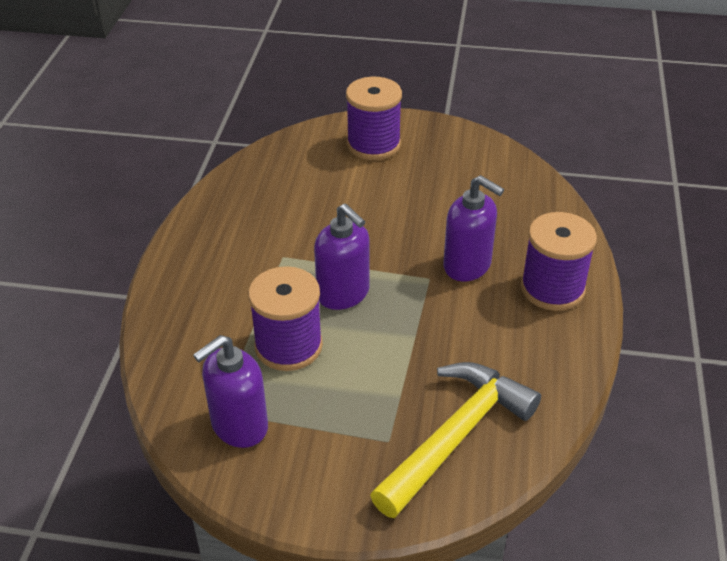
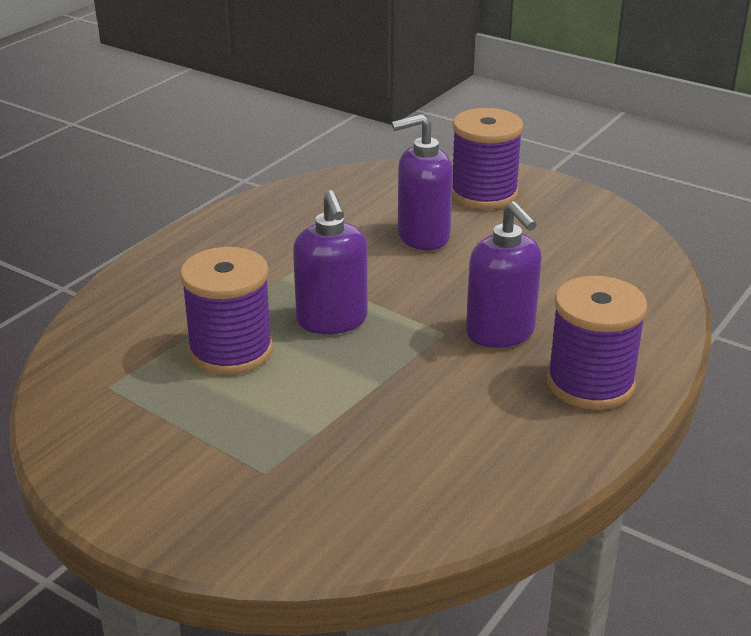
camera: 25 degrees right, 10 degrees down
purple soap dispenser [193,335,268,448] -> purple soap dispenser moved to [392,114,453,250]
yellow hammer [370,362,541,518] -> none

